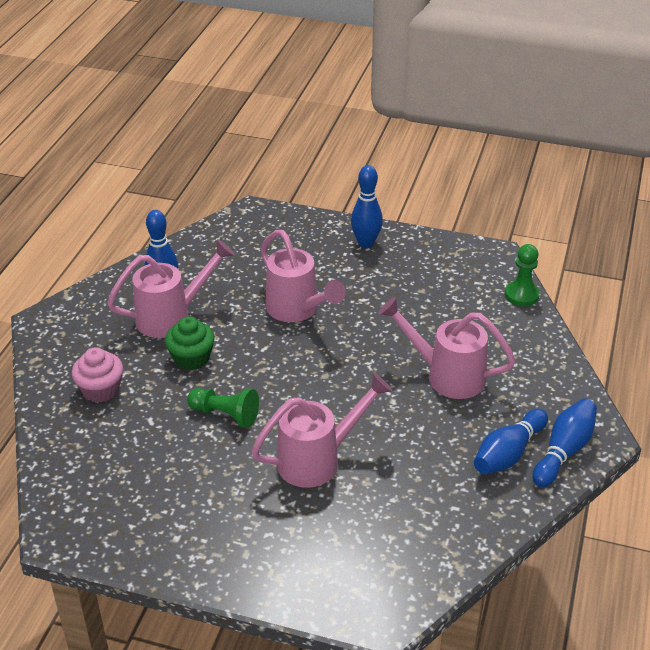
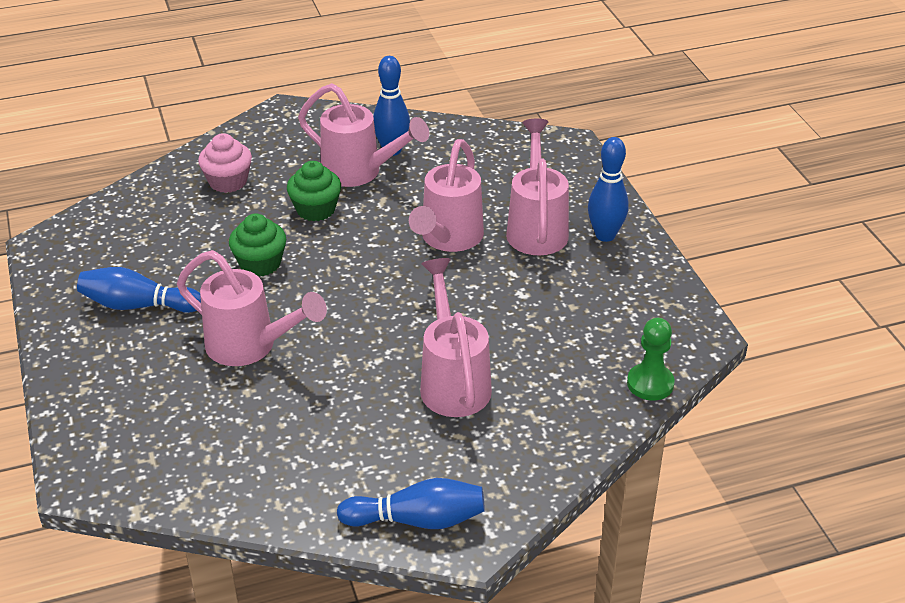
camera: 55 degrees right, 0 degrees up
green pawn [187,388,259,428] -> green cupcake [229,213,286,277]
blue bowling pin [474,409,548,474] -> blue bowling pin moved to [77,267,201,313]
none -> pink watering can [506,118,569,256]

